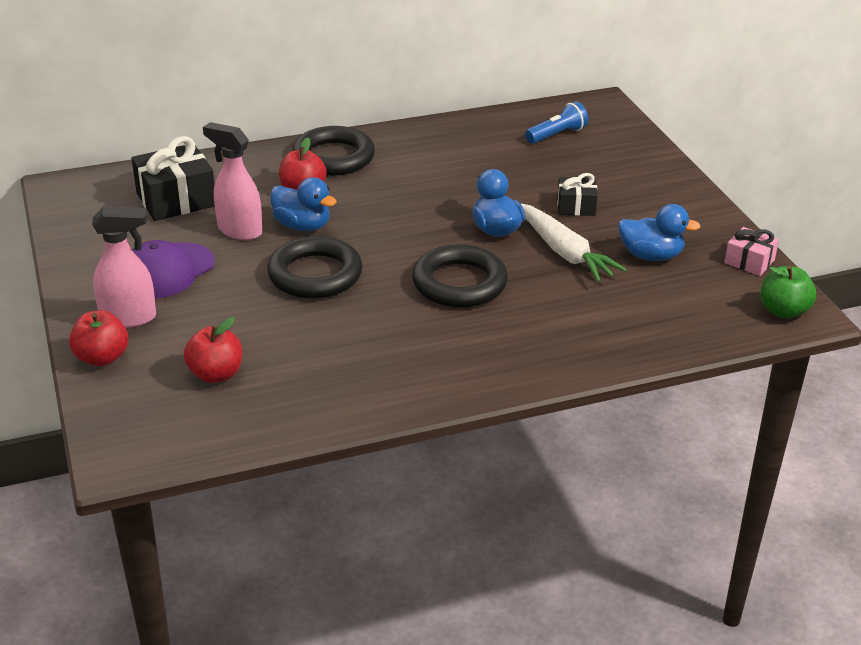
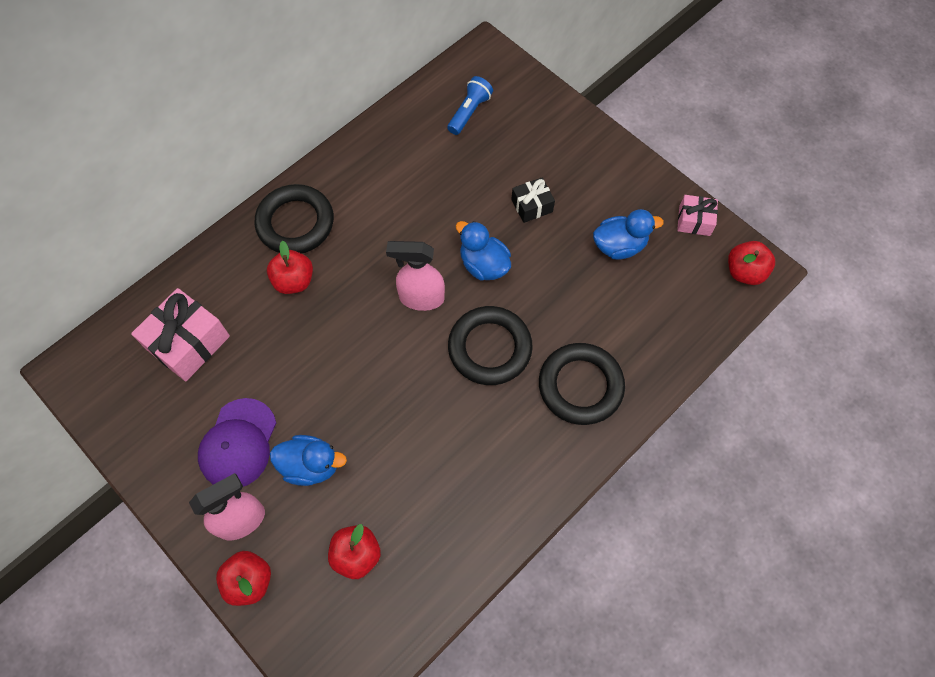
camera: 25 degrees left, 30 degrees up
black gift [132,136,215,221] -> pink gift [131,288,230,381]
pink spray bottle [203,122,262,240] -> pink spray bottle moved to [386,241,445,311]
black ring [267,236,363,299] -> black ring moved to [539,343,625,425]
blue duck [270,177,337,231] -> blue duck moved to [270,435,347,486]
white carrot [520,203,627,282] -> none
green apple [760,266,816,319] -> red apple [728,241,775,285]

